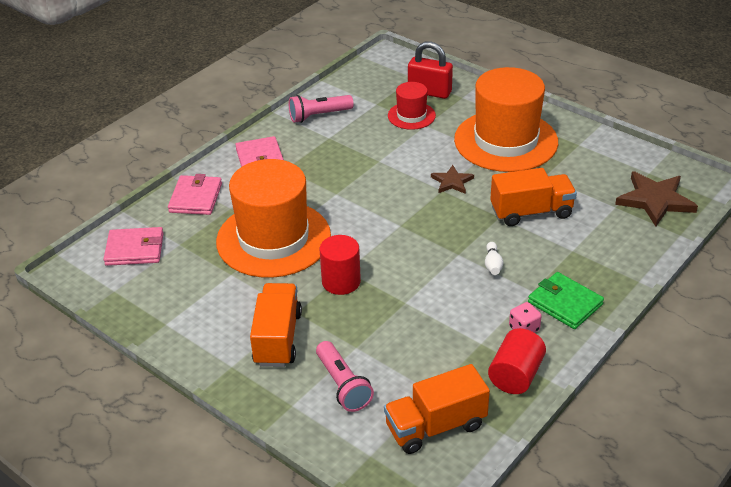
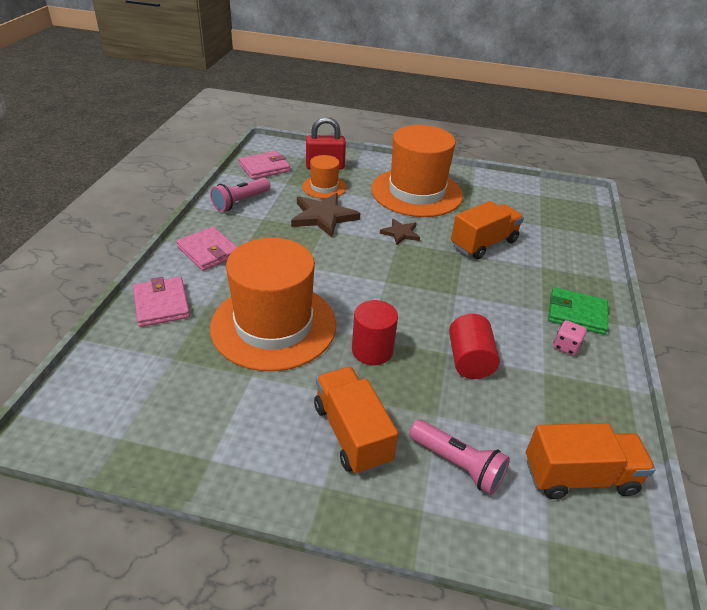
camera: 30 degrees left, 0 degrees up
pink wallet [104,227,164,266] -> pink wallet moved to [239,151,290,179]
orange truck [384,364,490,454] -> orange truck turned 135 degrees counterclockwise [526,423,656,499]
red hat [388,82,436,130] -> orange hat [302,155,346,199]
white bowling pin [485,242,503,275] -> none
red cylinder [488,328,546,394] -> red cylinder moved to [449,314,500,379]
brown star [615,171,698,227] -> brown star moved to [291,193,360,237]

